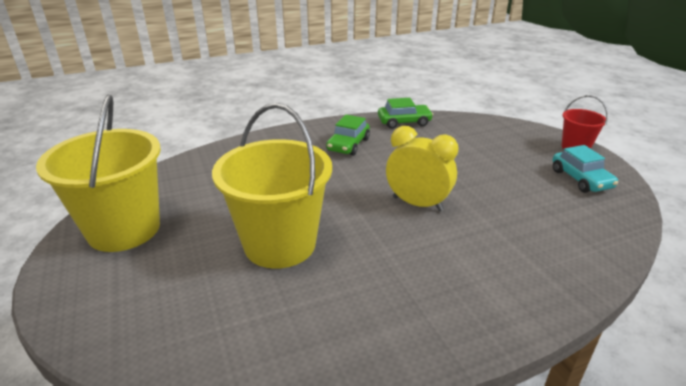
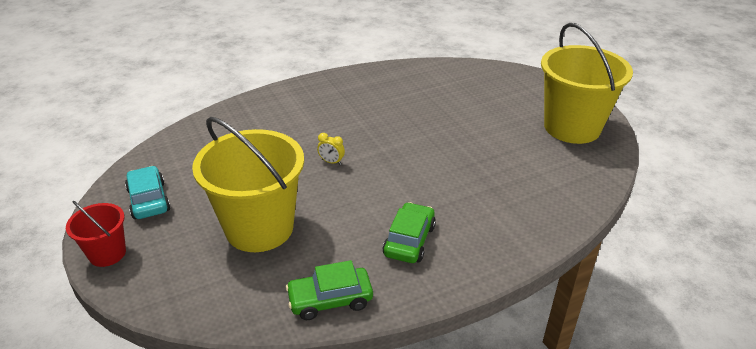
camera: 175 degrees right, 5 degrees up
yellow bucket [212,103,332,269] -> yellow bucket moved to [192,117,304,252]
yellow clock [386,126,459,211] -> yellow clock [317,133,345,165], size x0.43

